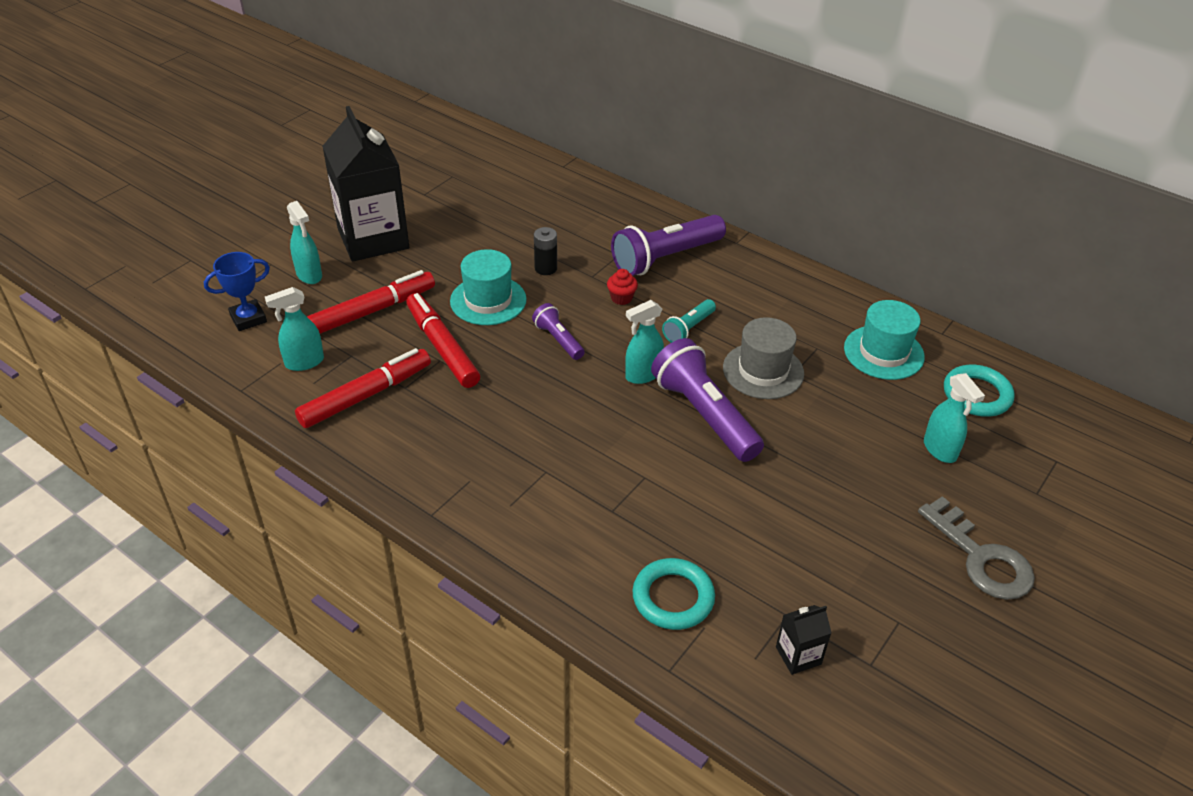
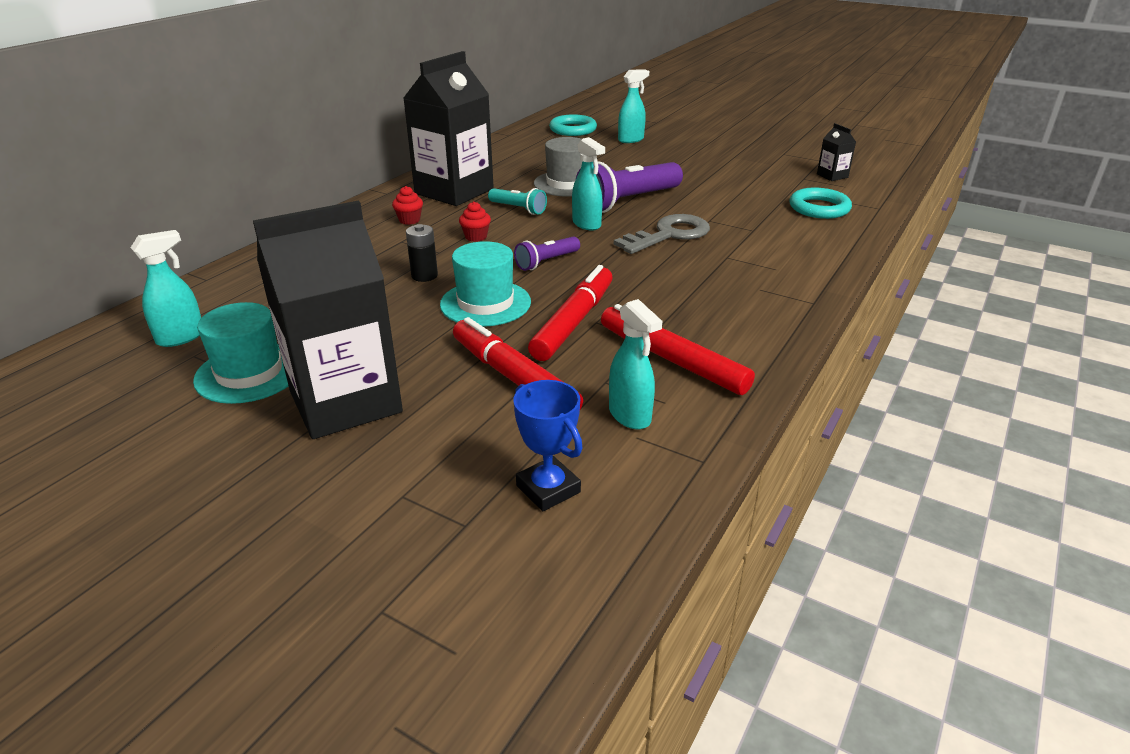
camera: 95 degrees left, 10 degrees down
turquoise spray bottle [287,201,322,284] -> turquoise spray bottle moved to [131,230,201,347]
red marker [406,293,480,388] -> red marker turned 150 degrees clockwise [528,265,613,361]
purple flashlight [611,215,726,276] -> red cupcake [392,186,423,225]
turquoise hat [844,300,925,380] -> turquoise hat moved to [193,302,288,404]
grey key [918,496,1035,600] -> grey key moved to [614,214,710,254]
none -> black carton [403,51,494,206]

